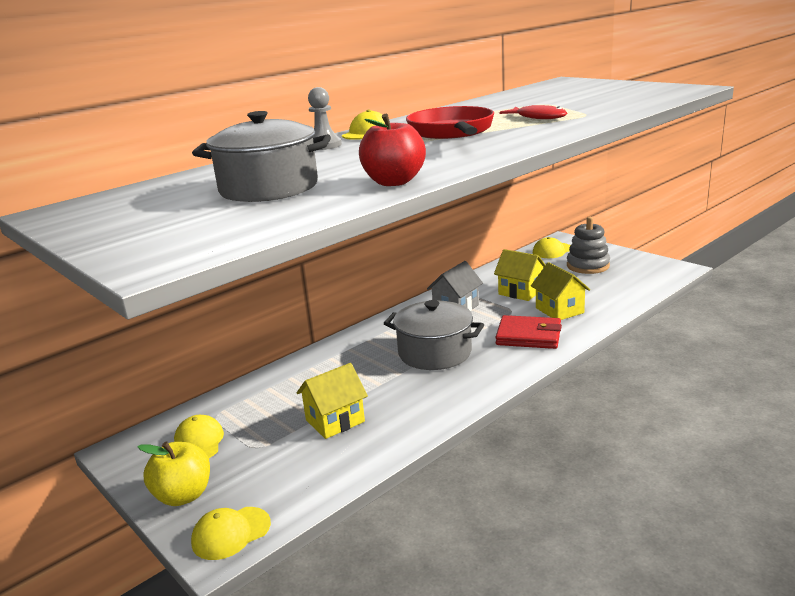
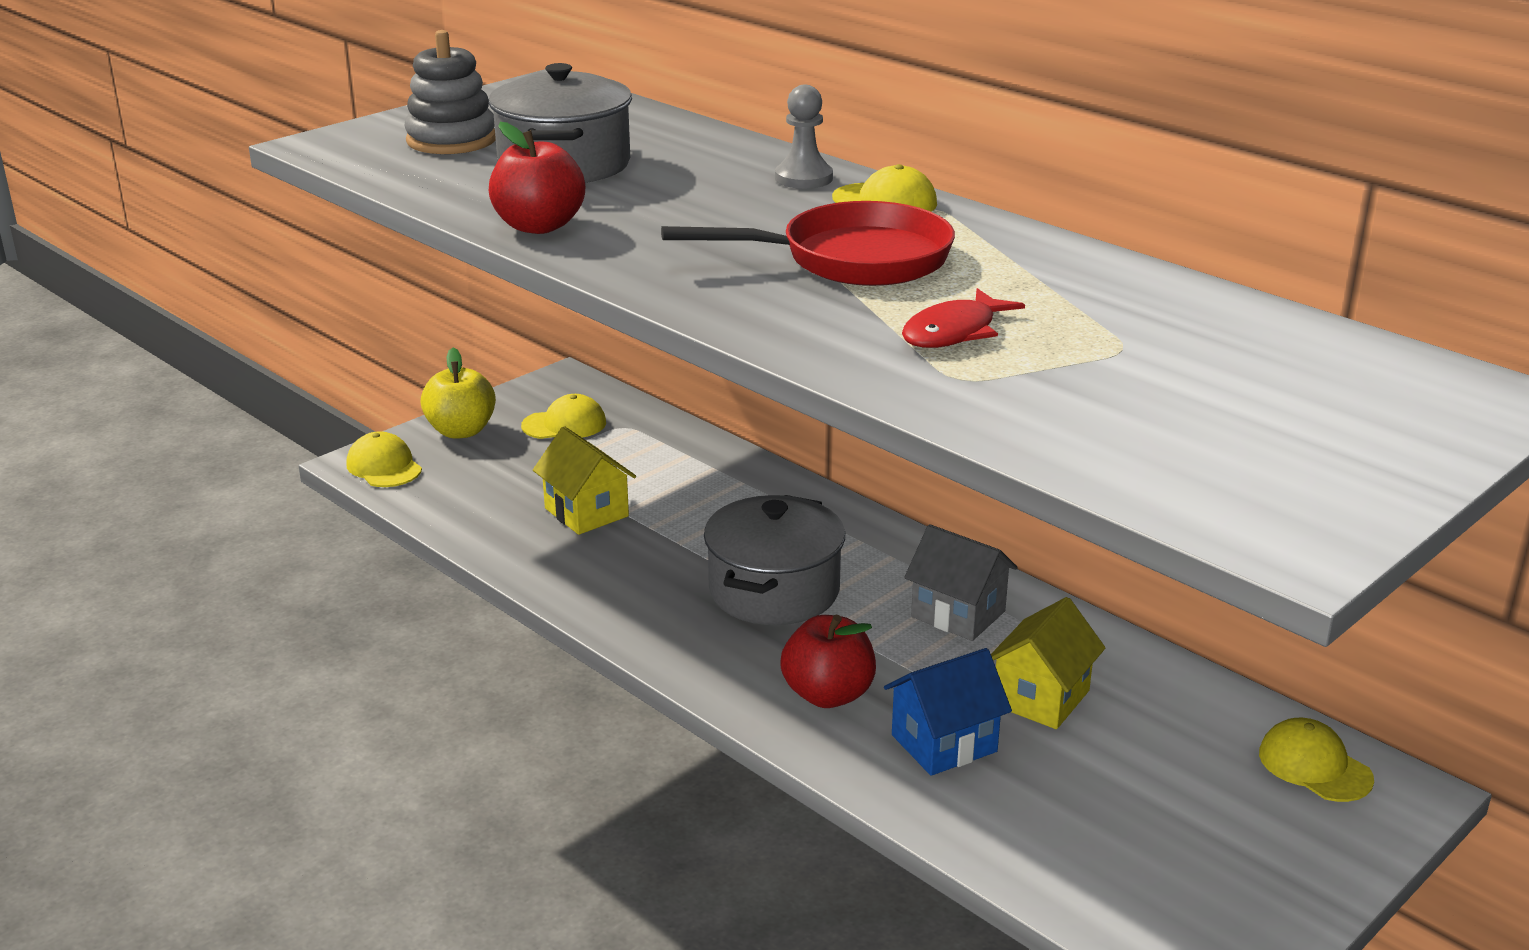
camera: 85 degrees right, 5 degrees up
red wallet [495,315,562,349] -> red apple [780,615,876,708]
yellow house [531,262,590,320] -> blue house [884,648,1012,776]
grey stacking toy [567,217,610,274] -> grey stacking toy moved to [405,30,496,154]

